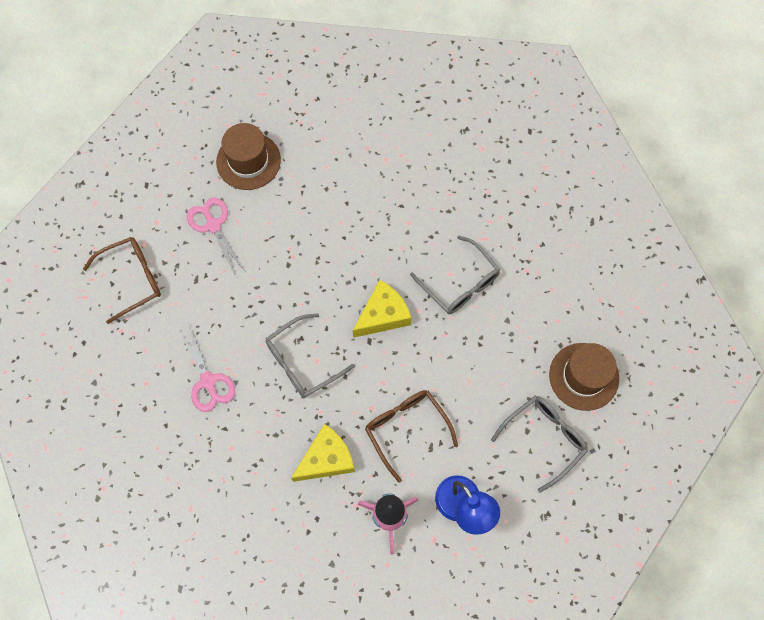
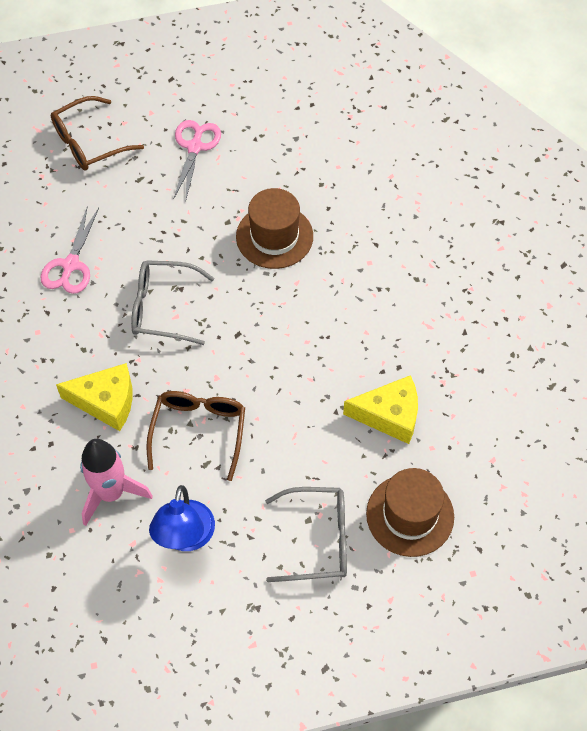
camera: 40 degrees right, 10 degrees down
brown glasses [83,237,161,324] -> brown glasses turned 135 degrees clockwise [51,96,144,171]
brown hat [216,123,281,190] -> brown hat moved to [236,188,313,269]
yellow cheese [353,280,411,338] -> yellow cheese moved to [343,375,418,444]
grey glasses [410,236,500,314] -> none

